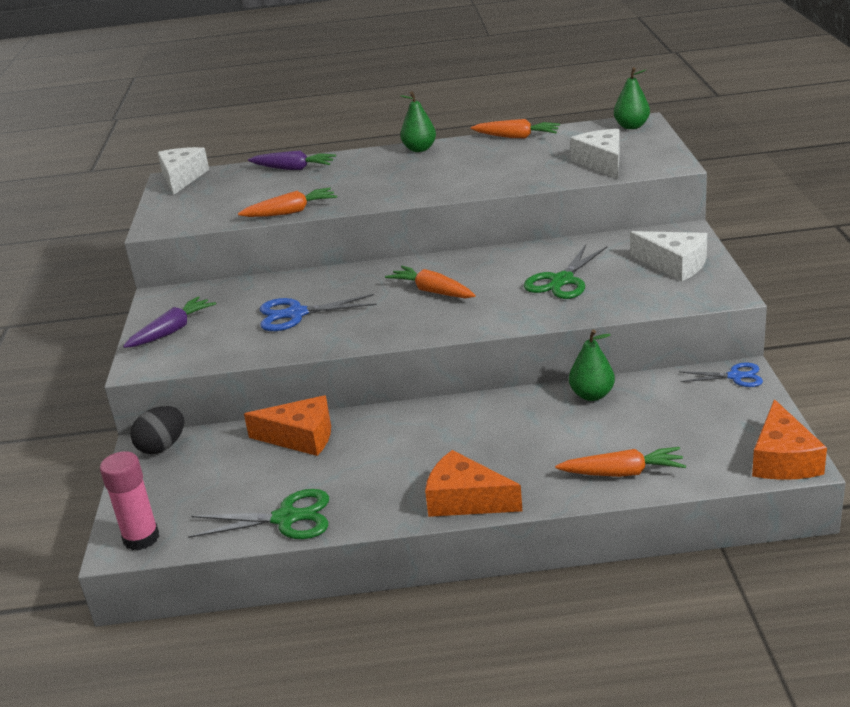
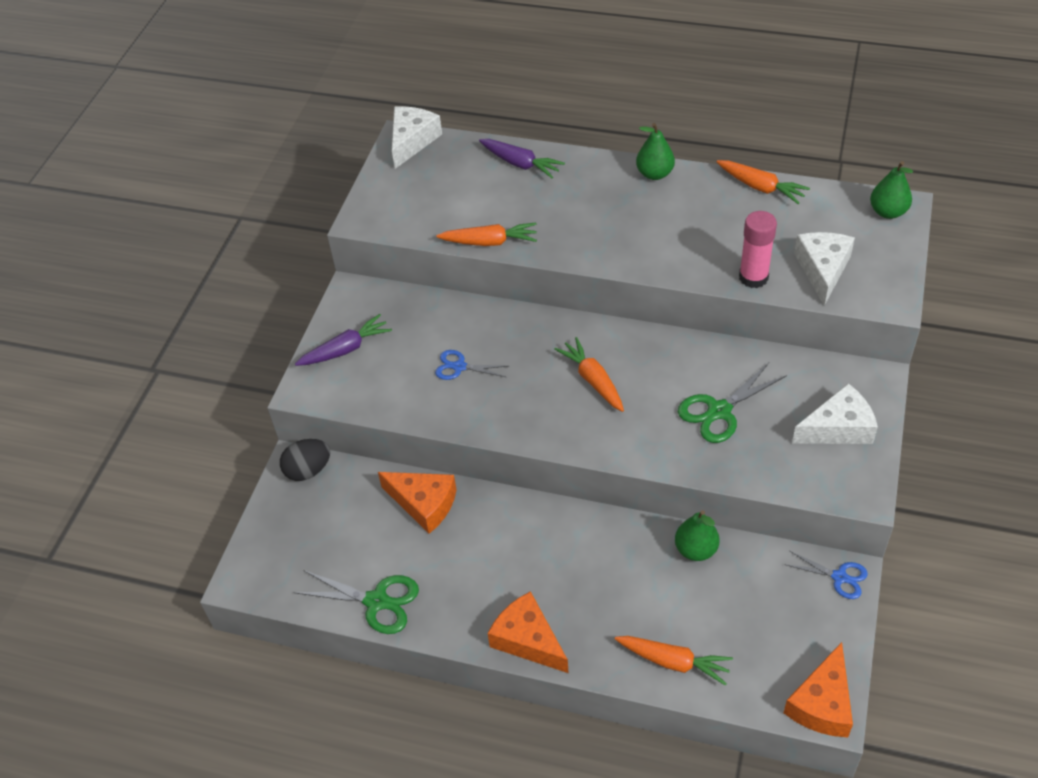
camera: 20 degrees right, 20 degrees up
pink glue stick [100,451,159,550] -> pink glue stick moved to [739,211,777,288]
blue scissors [260,294,377,331] -> blue scissors [435,350,508,380], size x0.64
white cheese [630,231,707,281] -> white cheese turned 75 degrees counterclockwise [792,383,878,444]

